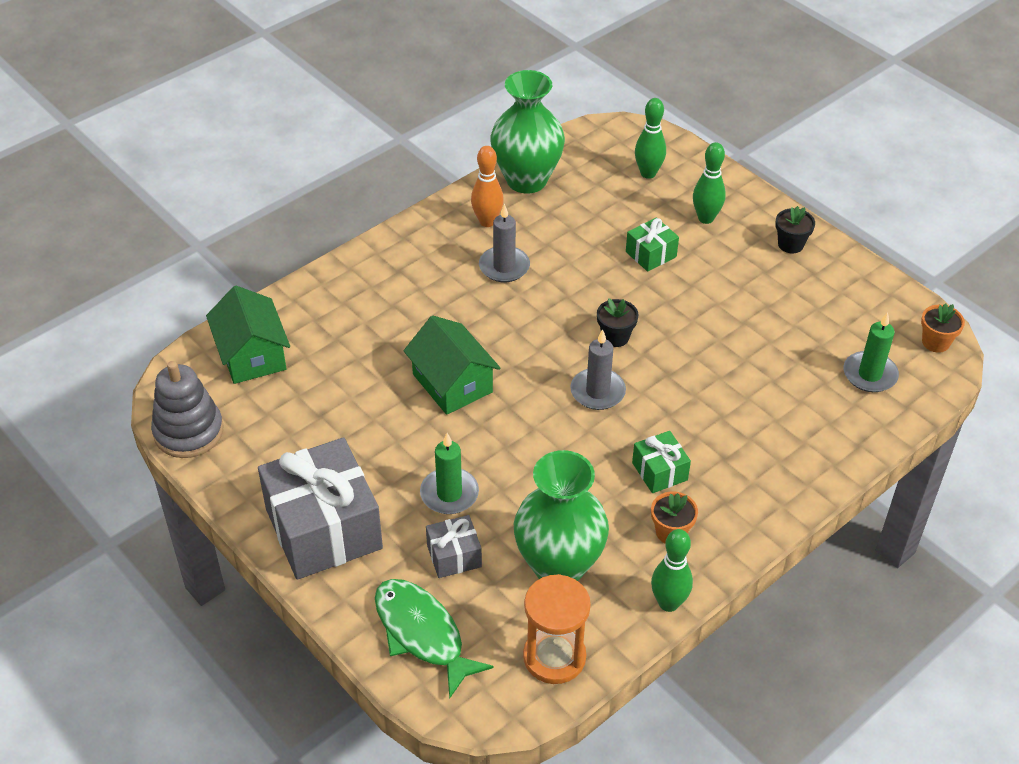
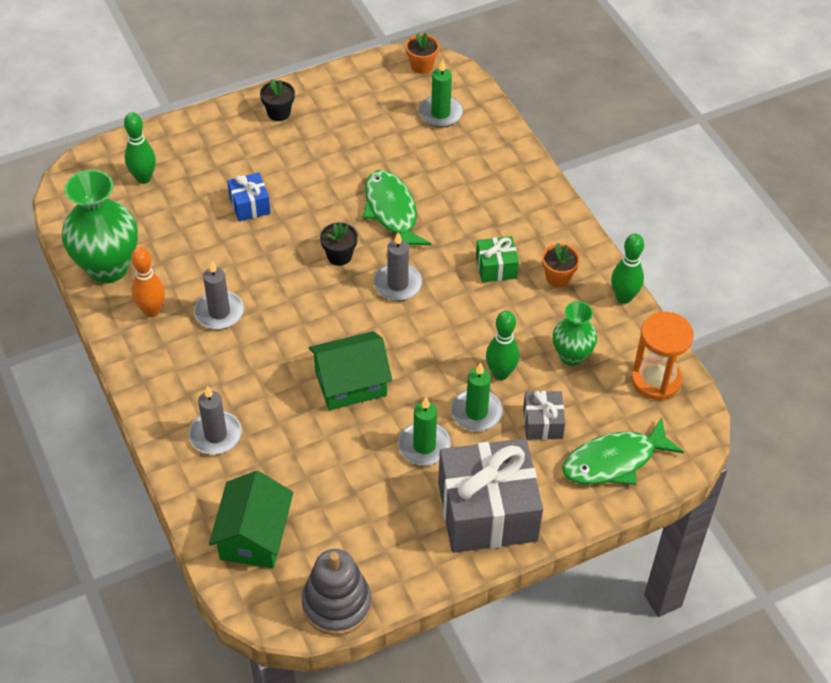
camera: 75 degrees left, 5 degrees up
green house [206,286,290,384] -> green house turned 75 degrees counterclockwise [209,471,293,568]
green vase [514,450,609,581] -> green vase [553,301,597,366], size x0.58
green gift [626,217,679,272] -> blue gift [227,172,270,221]
green bowling pin [693,142,726,224] -> green bowling pin moved to [486,311,519,380]
none -> grey candle [189,386,242,454]
none -> green fish [363,170,432,246]
none -> green candle [398,397,451,465]

